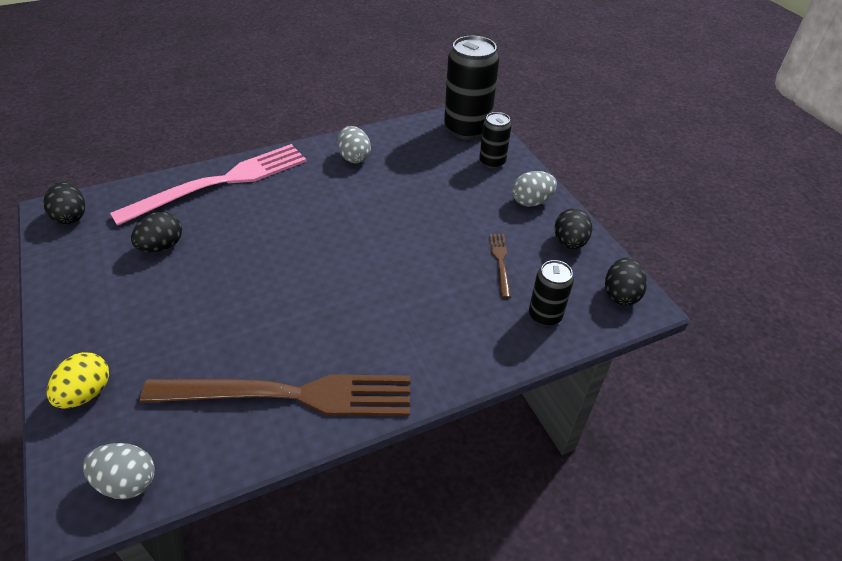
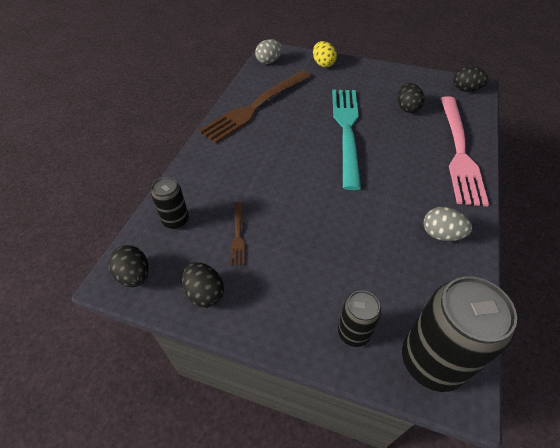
camera: 135 degrees right, 5 degrees up
brown fork [490,234,511,298] -> brown fork turned 45 degrees clockwise [231,202,245,266]
grey egg [512,171,557,207] -> none
none -> turquoise fork [332,90,361,190]

